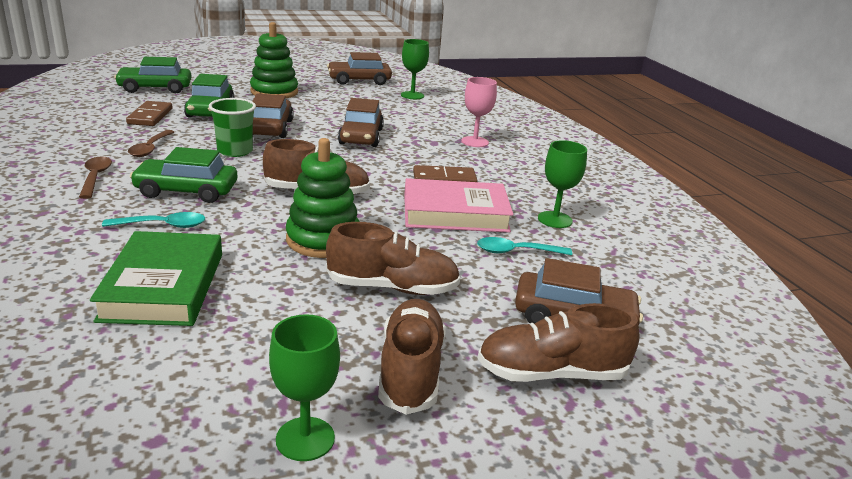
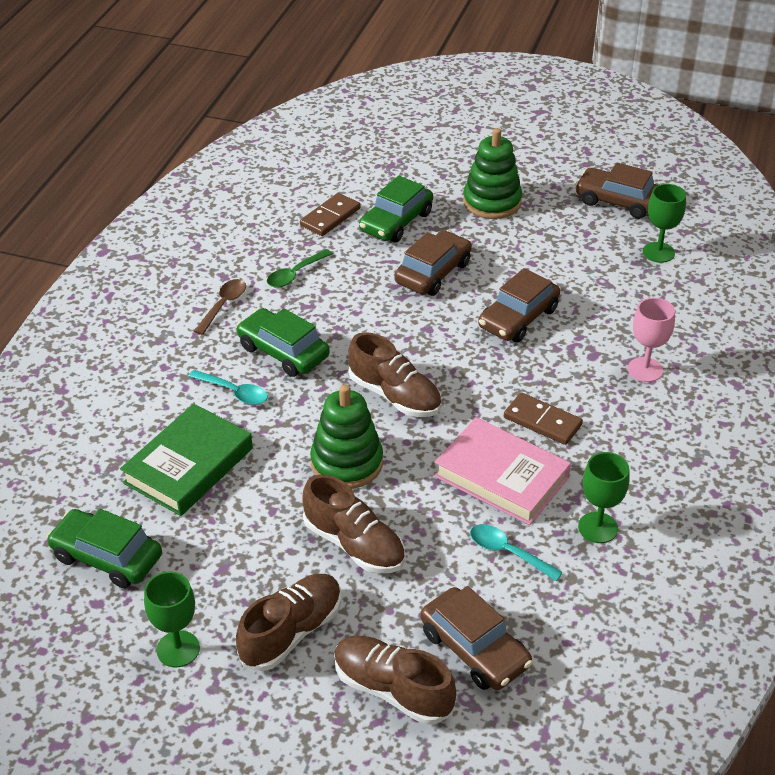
camera: 40 degrees right, 15 degrees up
green car [114,57,192,93] -> green car moved to [46,509,162,588]
brown spoon [128,130,174,157] -> green spoon [267,249,333,288]
green cup [209,98,256,157] -> none

